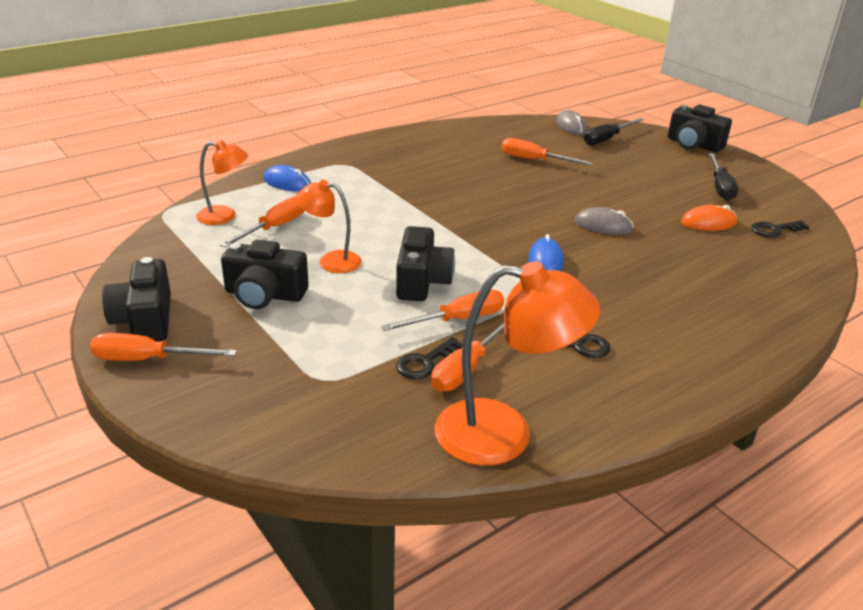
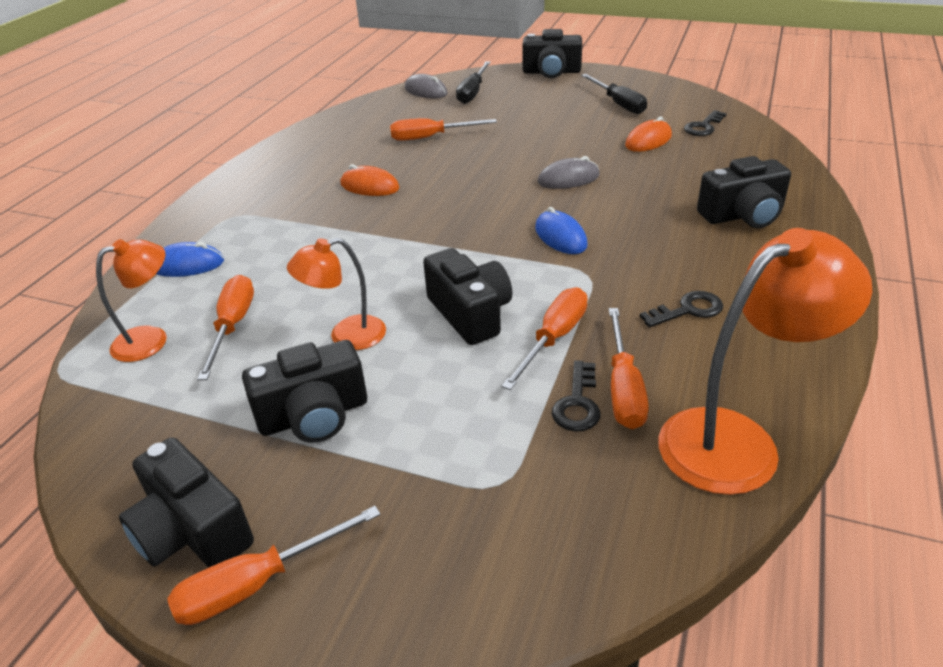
camera: 30 degrees left, 5 degrees up
none -> orange mouse [340,164,400,196]
none -> black camera [697,156,791,228]

